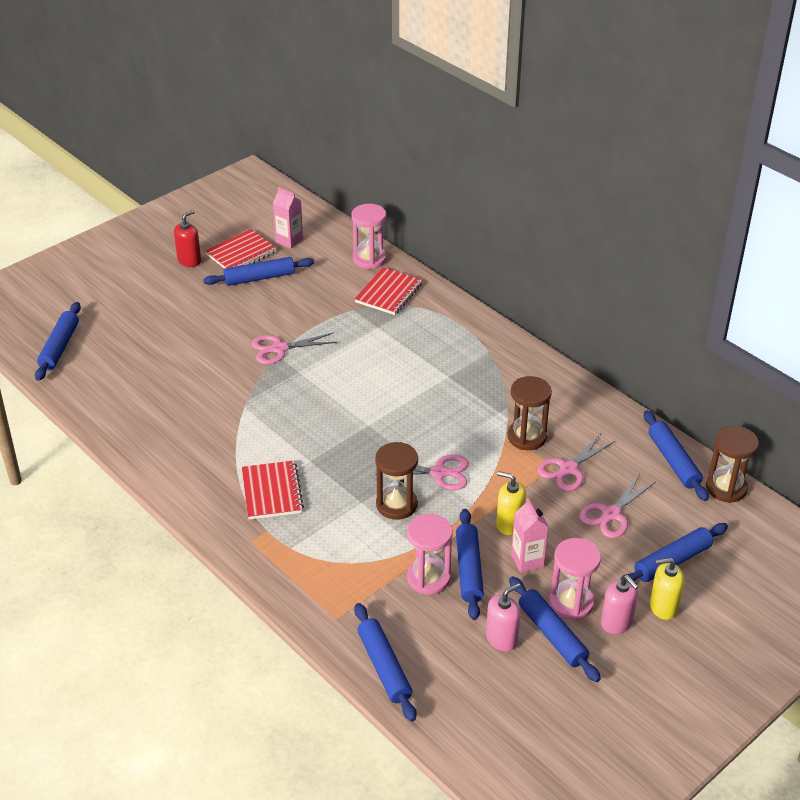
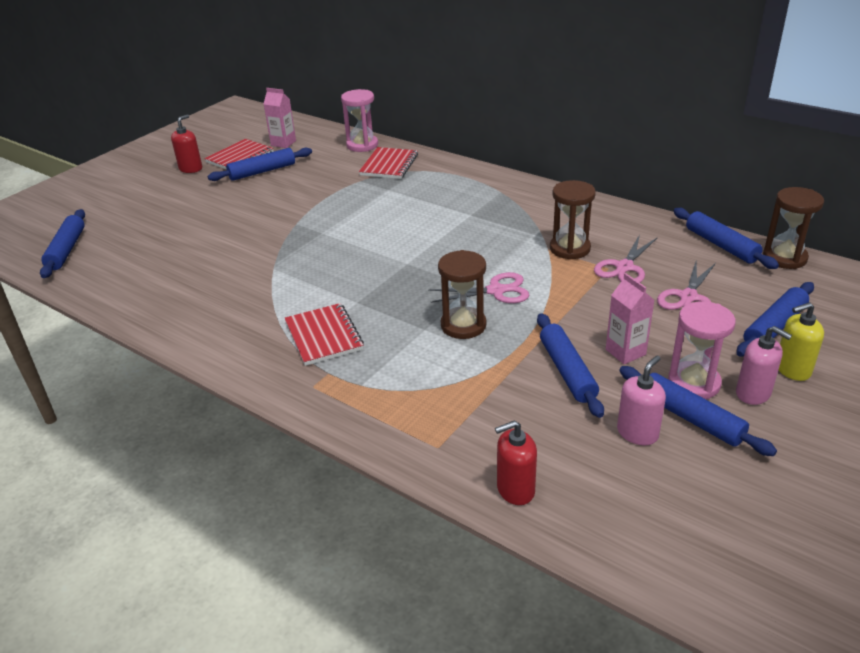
camera: 10 degrees left, 5 degrees down
pink scissors [252,333,337,364] -> none
blue rolling pin [354,603,416,722] -> red soap dispenser [495,420,537,505]
pink hourglass [407,514,453,595] -> none
yellow soap dispenser [496,471,526,535] -> none

